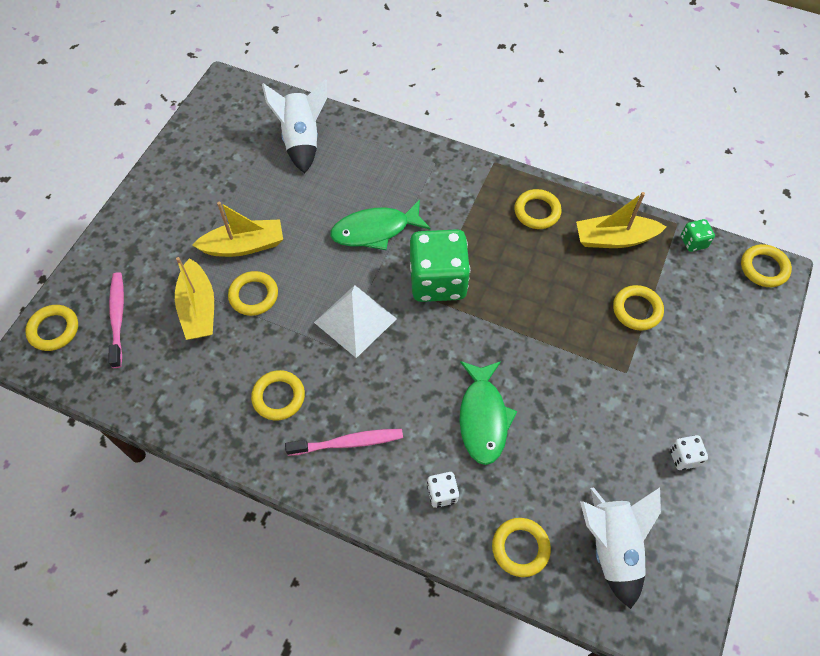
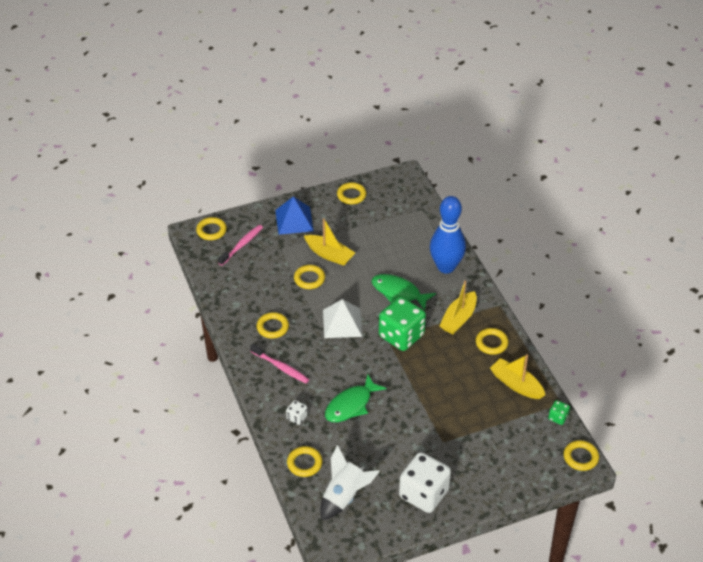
camera: 45 degrees right, 15 degrees down
yellow boat [175,257,214,340] -> yellow boat moved to [439,281,477,334]
white rocket [262,79,327,173] -> none
yellow ring [613,285,664,331] -> yellow ring moved to [337,182,366,204]
white dice [670,435,708,470] -> white dice [399,452,451,513], size x2.29
none -> blue pyramid [275,196,314,235]
none -> blue bowling pin [430,196,466,274]

